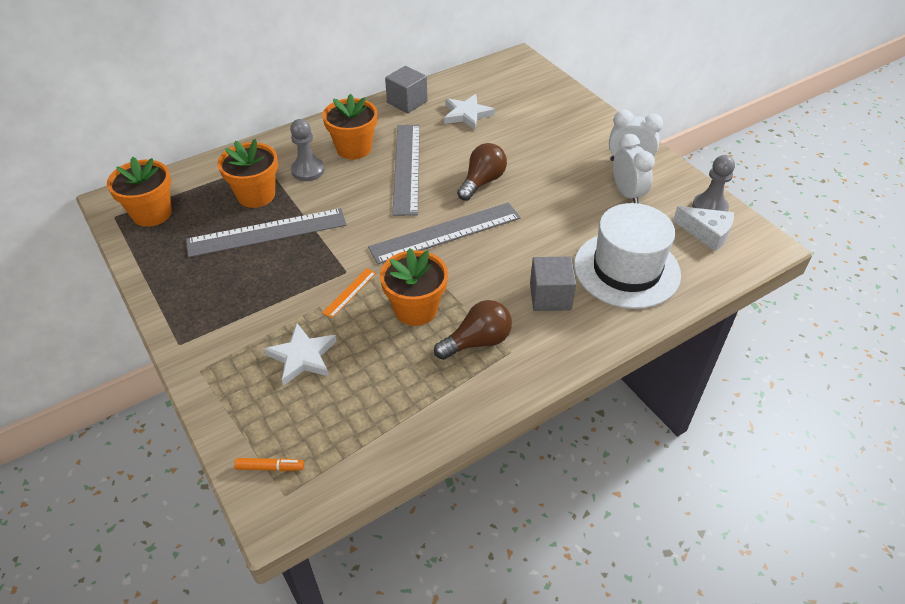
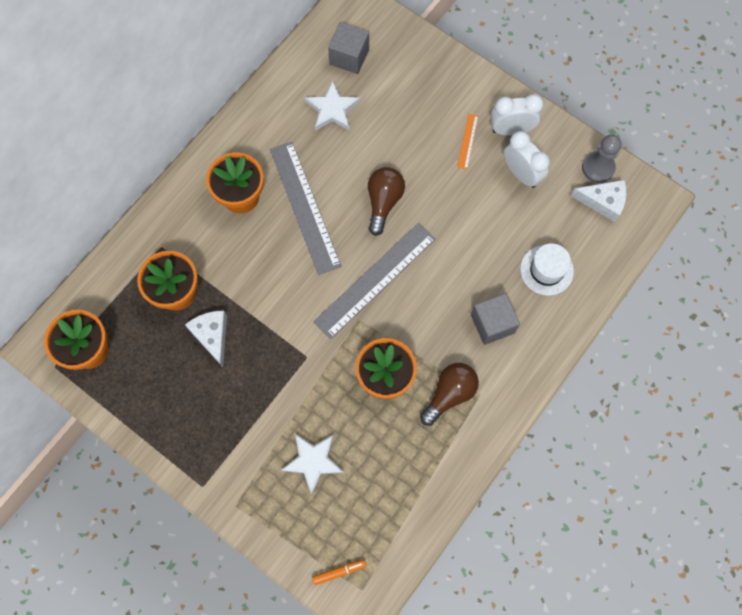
camera: 20 degrees left, 25 degrees up
grey ruler [186,208,347,257] -> white cheese [185,311,227,367]
grey pawn [290,119,325,181] -> none
orange ruler [323,268,376,318] -> orange ruler moved to [457,114,478,169]
grey cube [385,66,427,114] -> grey cube moved to [328,22,369,74]
white hat [574,203,681,309] -> white hat [520,243,574,296], size x0.56

